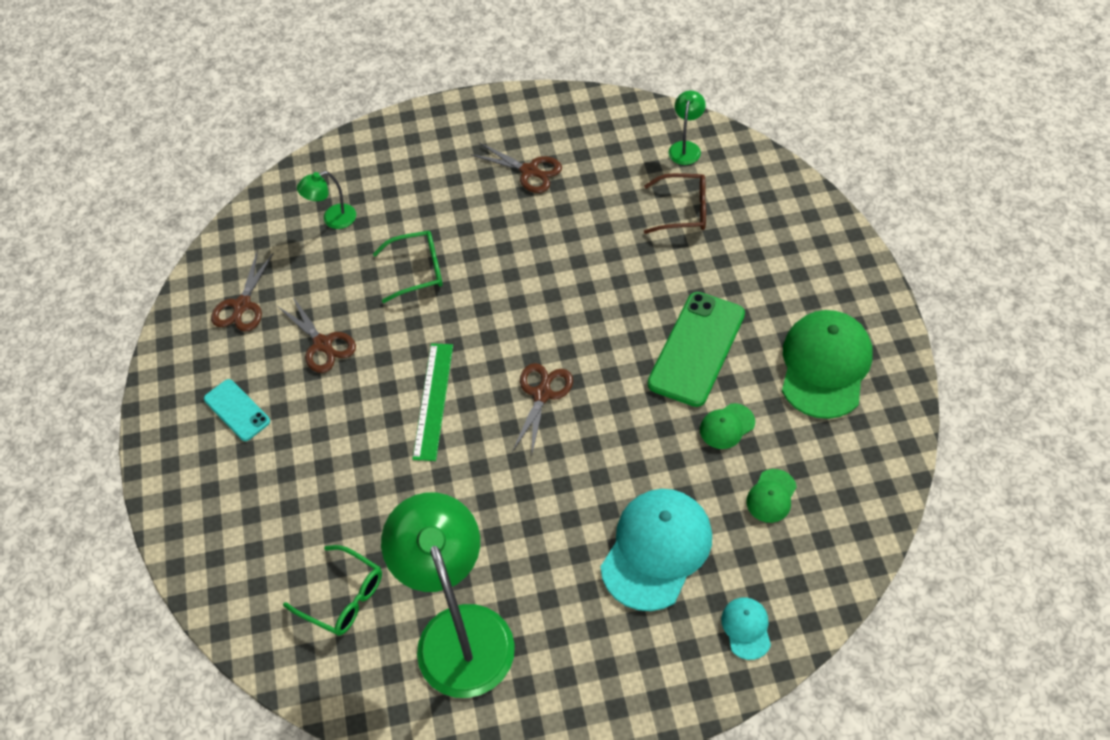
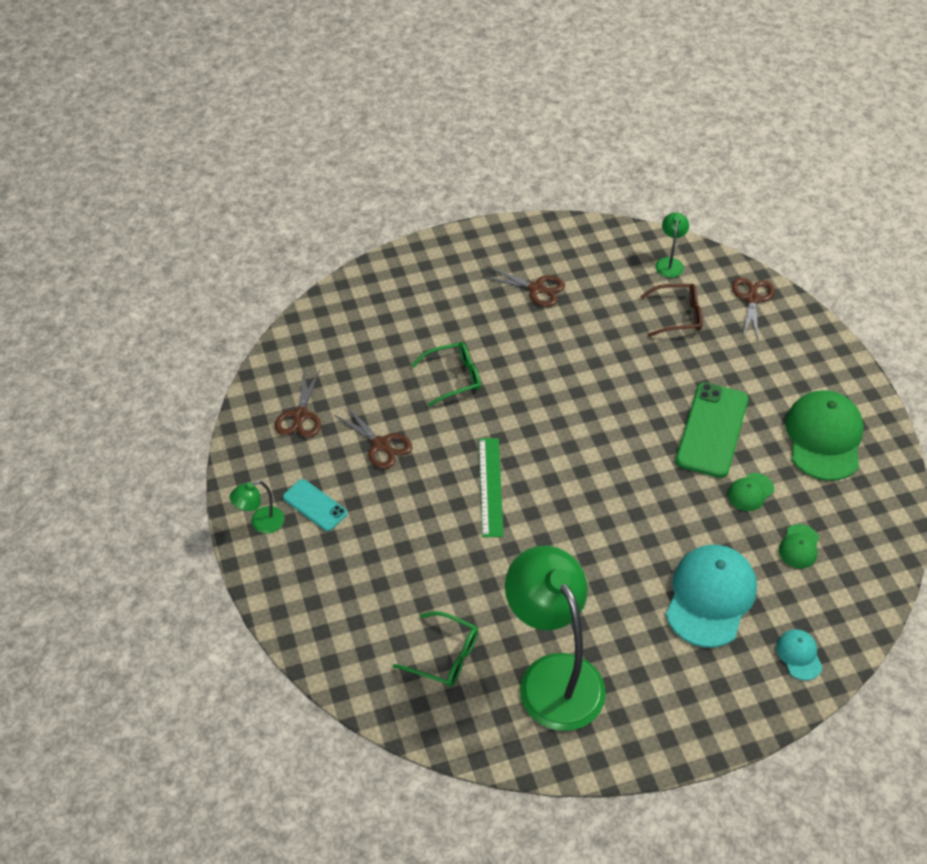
camera: 10 degrees left, 5 degrees down
green lamp [297,171,356,229] -> green lamp moved to [230,481,284,533]
brown scissors [512,363,573,457] -> brown scissors moved to [732,277,775,339]

